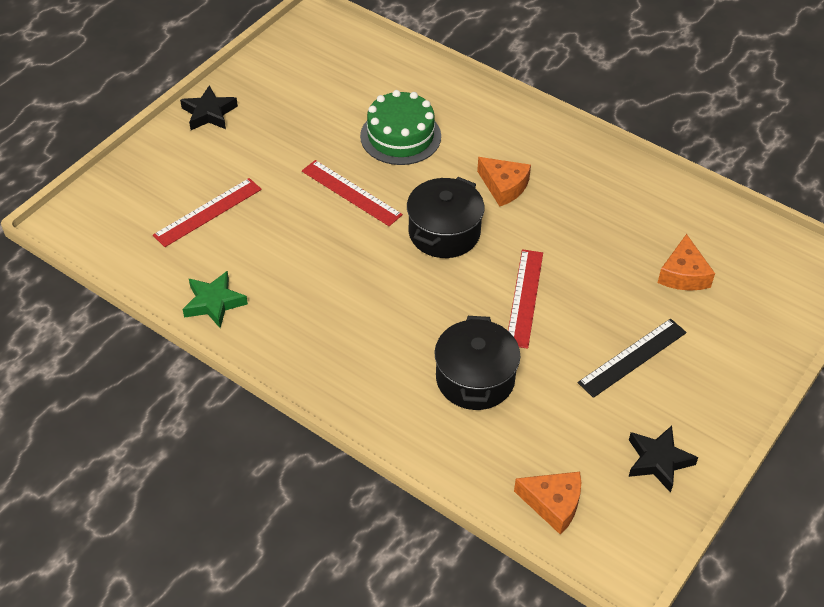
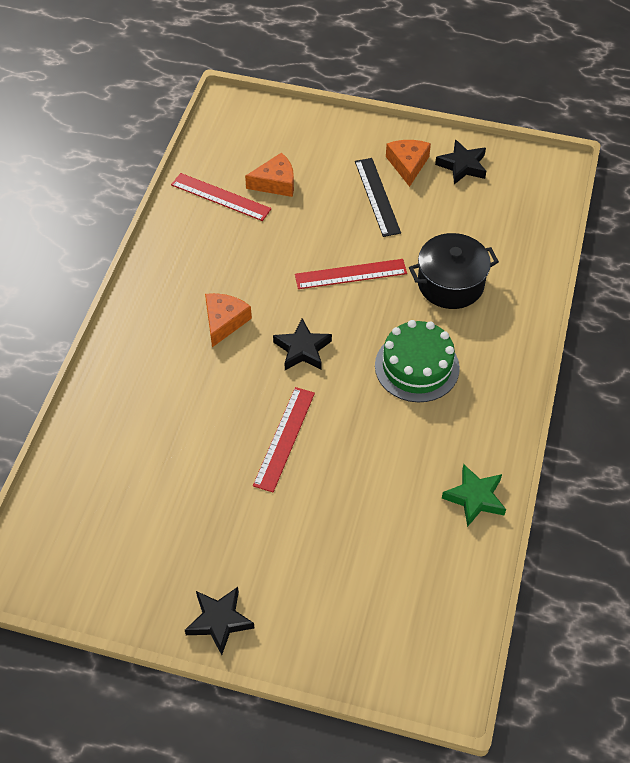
camera: 110 degrees left, 5 degrees up
red ruler [153,178,262,247] -> red ruler moved to [171,173,272,221]
green cake [360,90,441,165] -> green cake moved to [375,320,460,402]
black pot [407,177,485,258] -> black star [273,318,332,370]
orange cheese [514,472,581,535] -> orange cheese moved to [386,140,431,187]
black ruler [578,319,687,398] -> black ruler turned 45 degrees clockwise [355,158,401,237]

